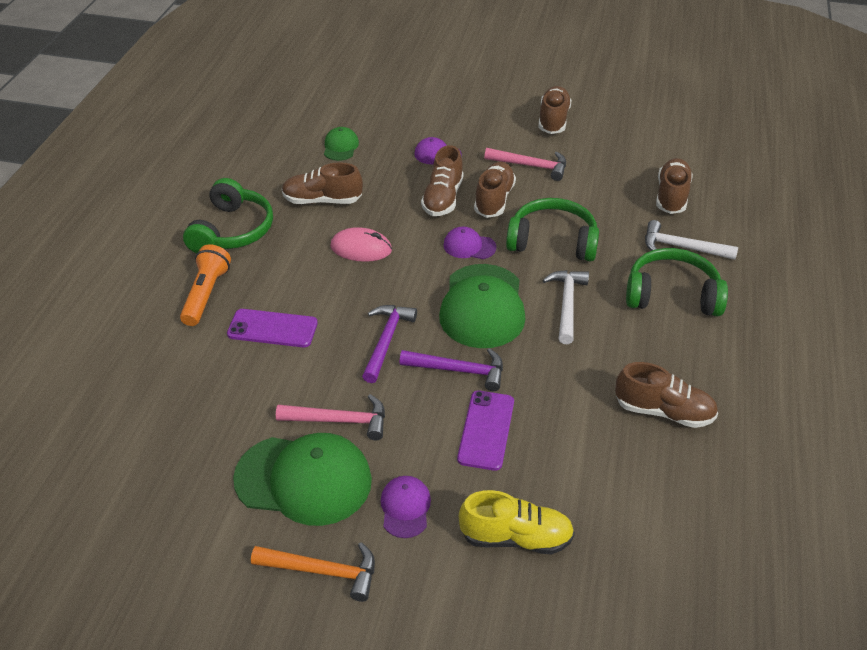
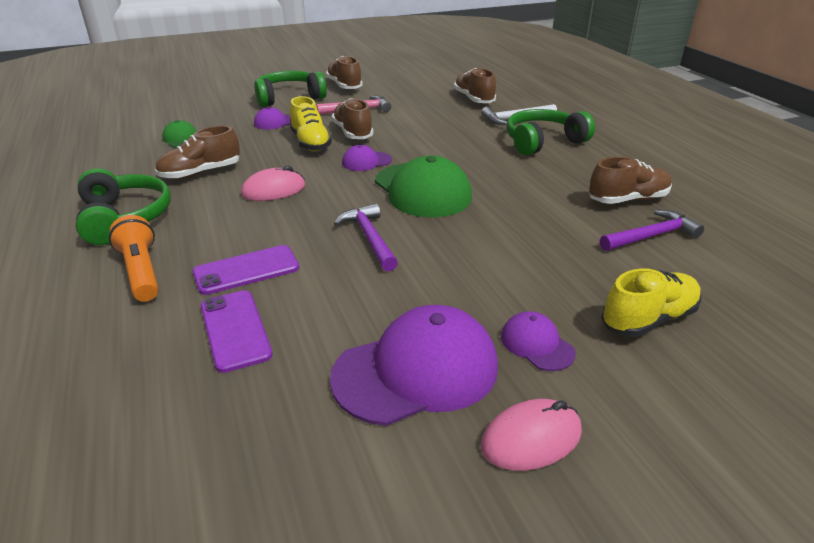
camera: 35 degrees left, 10 degrees down
green cap [233,433,372,526] -> purple cap [330,305,498,426]
orange hammer [251,542,375,602] -> pink mouse [481,399,582,471]
pink hammer [276,394,385,440] -> none
purple hammer [400,348,503,391] -> purple hammer moved to [600,210,704,251]
brown shoe [421,145,464,216] -> yellow shoe [290,96,332,151]
purple phone [457,390,514,471] -> purple phone moved to [201,290,273,373]
green headphones [506,198,599,261] -> green headphones moved to [254,71,327,107]
white hammer [543,270,589,344] -> none

